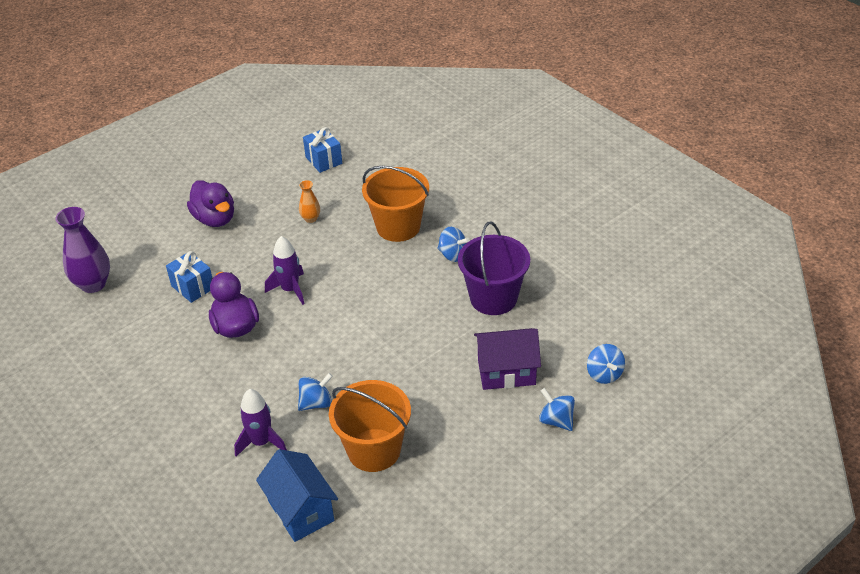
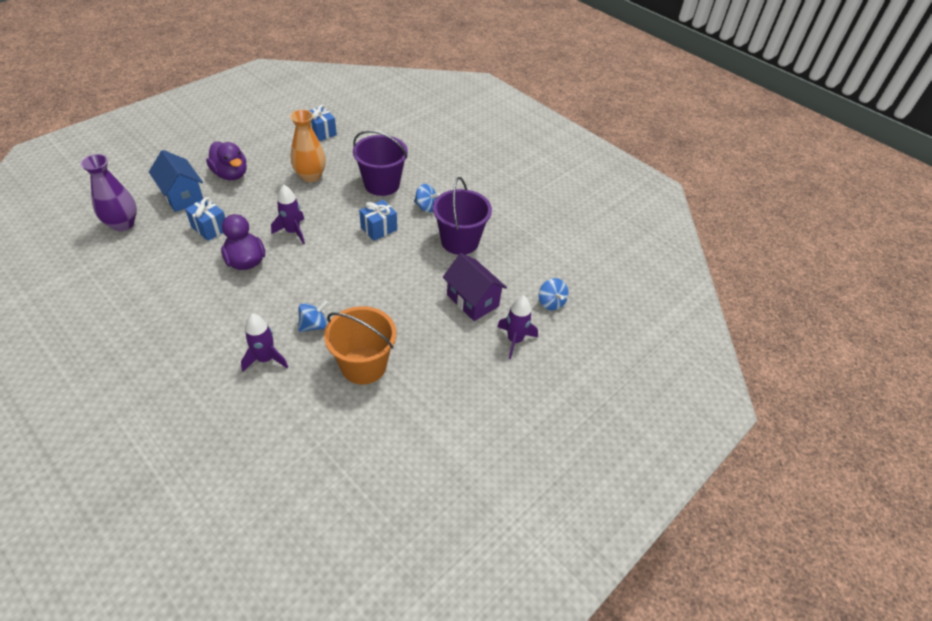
camera: 10 degrees left, 5 degrees up
blue house [256,449,338,542] -> blue house moved to [149,150,203,212]
orange vase [299,180,320,223] -> orange vase [290,110,326,182], size x1.95
orange bucket [362,166,429,242] -> purple bucket [353,130,408,196]
purple house [474,328,541,390] -> purple house turned 60 degrees clockwise [443,253,507,321]
blue spinning top [539,388,575,431] -> purple rocket [497,296,538,359]
none -> blue gift [359,200,397,241]

